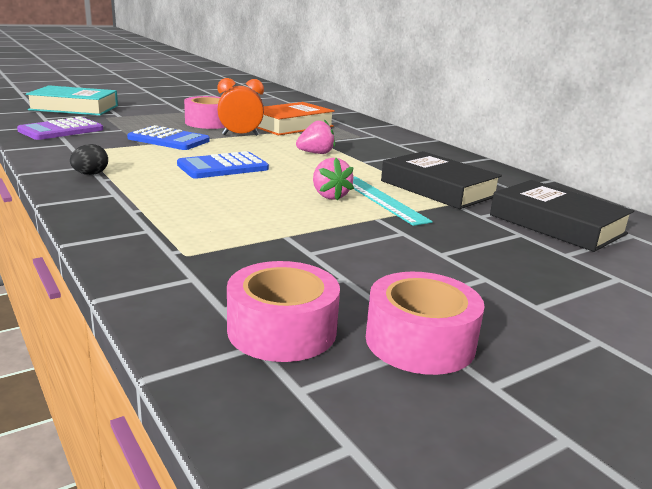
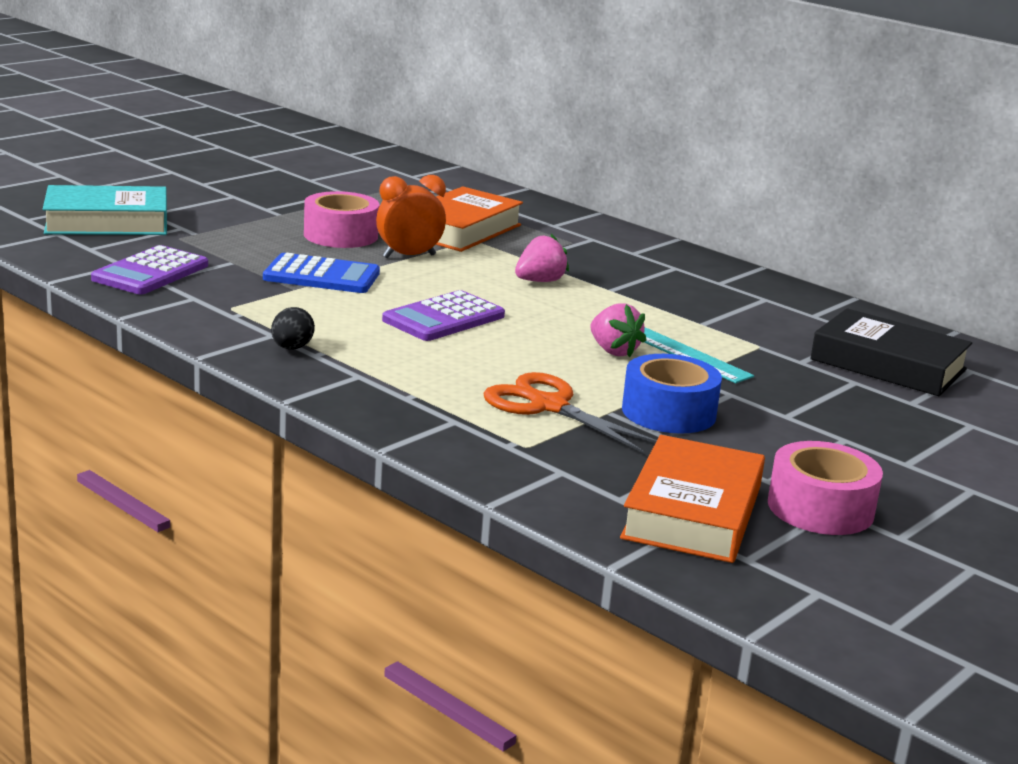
camera: 15 degrees left, 0 degrees up
blue calculator [177,151,269,179] -> purple calculator [382,290,505,341]
pink tape [227,261,340,362] -> orange book [620,435,765,563]
black book [381,151,502,209] -> none
none -> orange scissors [483,372,657,453]
none -> blue tape [622,354,722,434]

